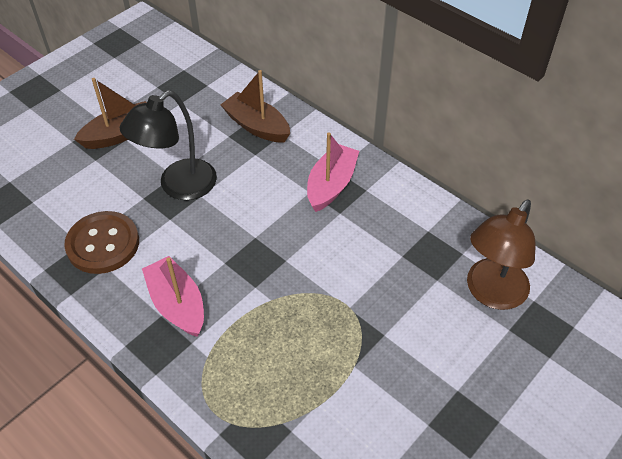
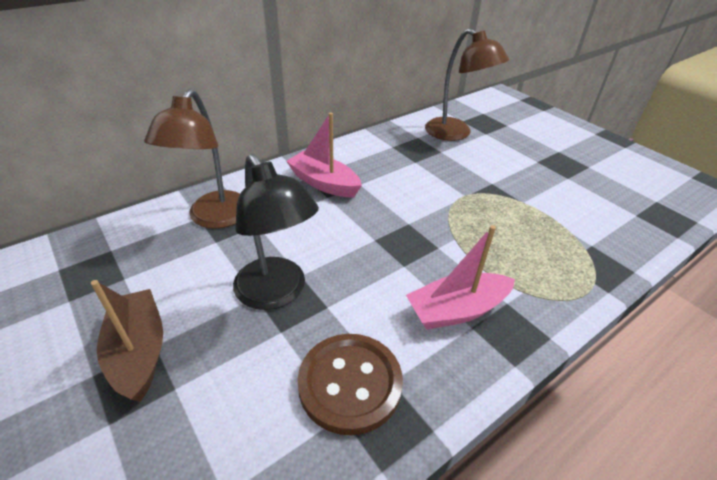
camera: 80 degrees left, 10 degrees down
brown boat [221,70,290,142] -> brown lamp [144,89,240,229]

